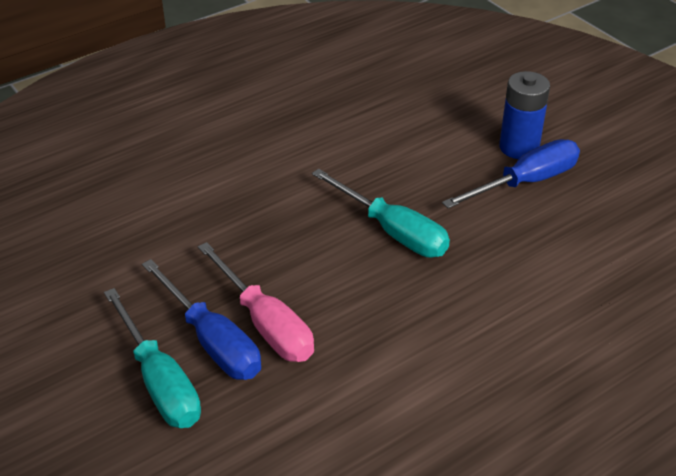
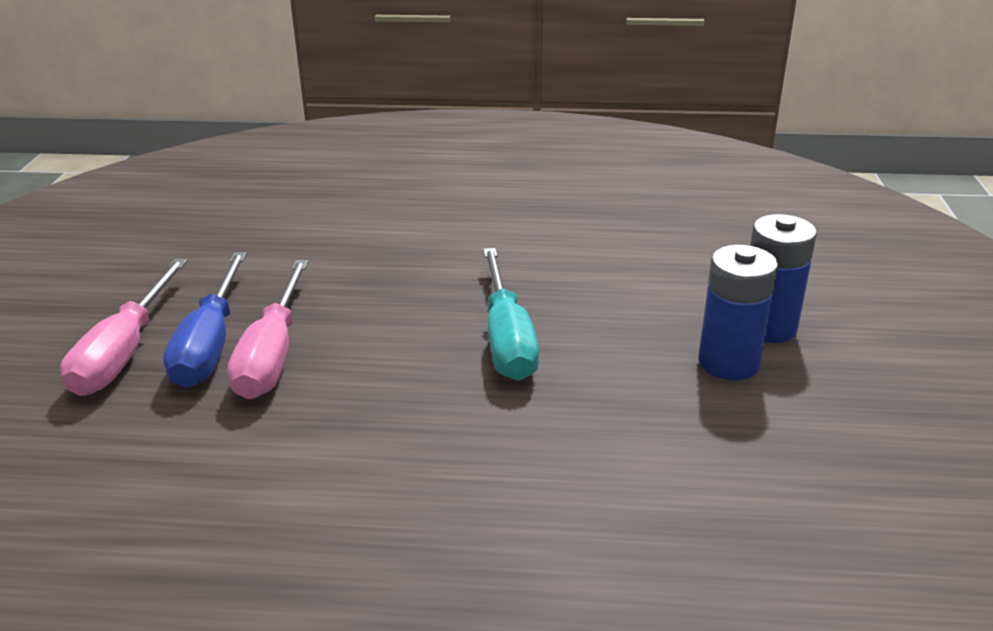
camera: 40 degrees right, 10 degrees down
turquoise screwdriver [104,288,201,428] -> pink screwdriver [60,258,187,396]
blue screwdriver [442,139,580,209] -> blue battery [698,245,778,380]

